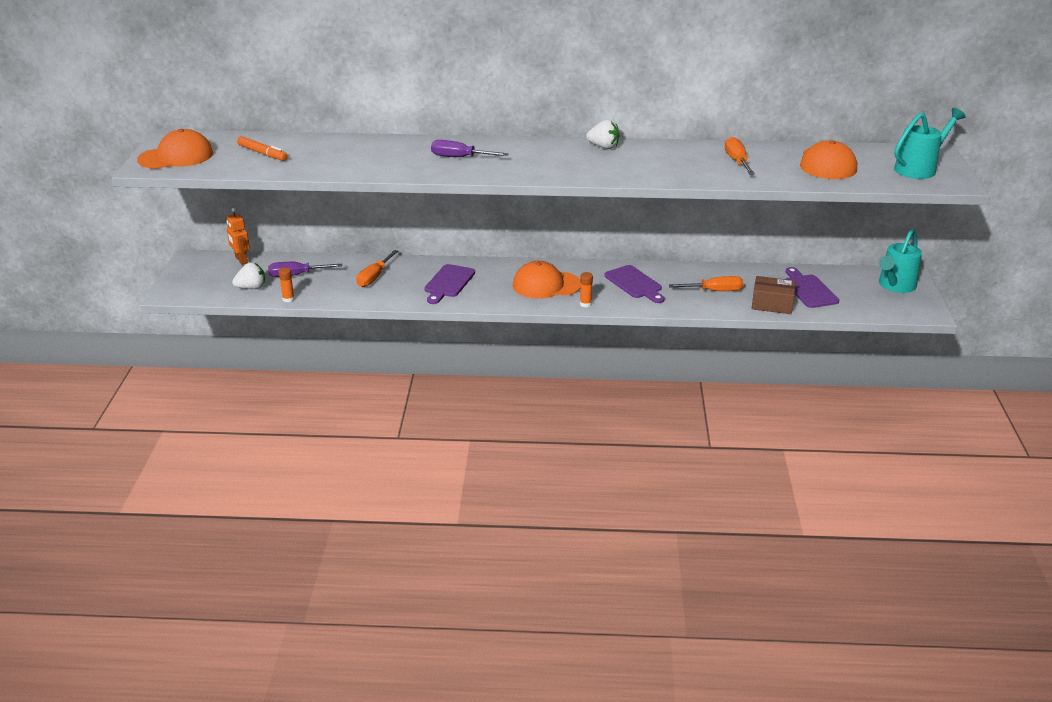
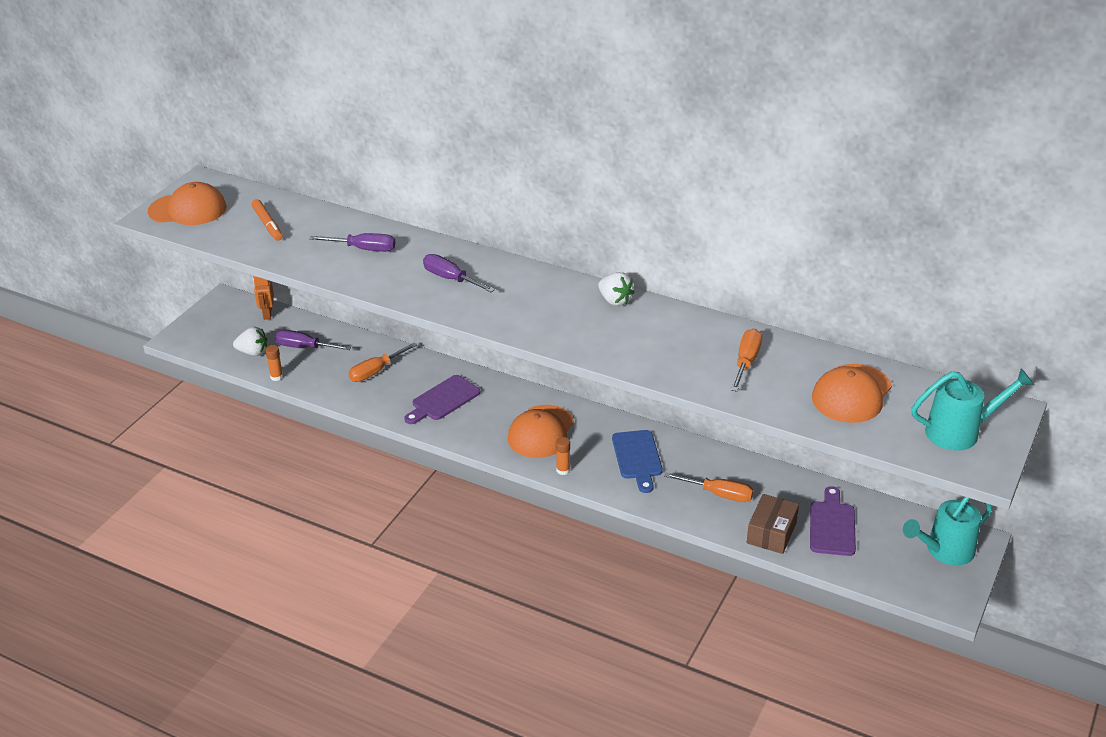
camera: 25 degrees right, 5 degrees up
orange cap [513,261,581,299] -> orange cap turned 90 degrees counterclockwise [508,405,574,458]
purple cutting board [604,265,665,303] -> blue cutting board [612,430,663,493]
brown box [751,276,796,314] -> brown box turned 75 degrees clockwise [747,494,799,554]
none -> purple screwdriver [310,233,395,252]

